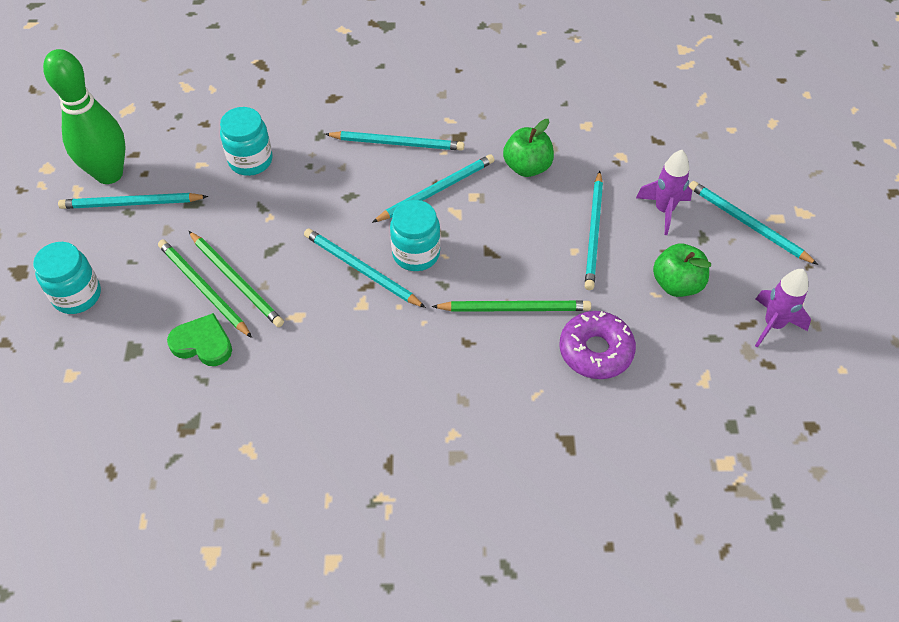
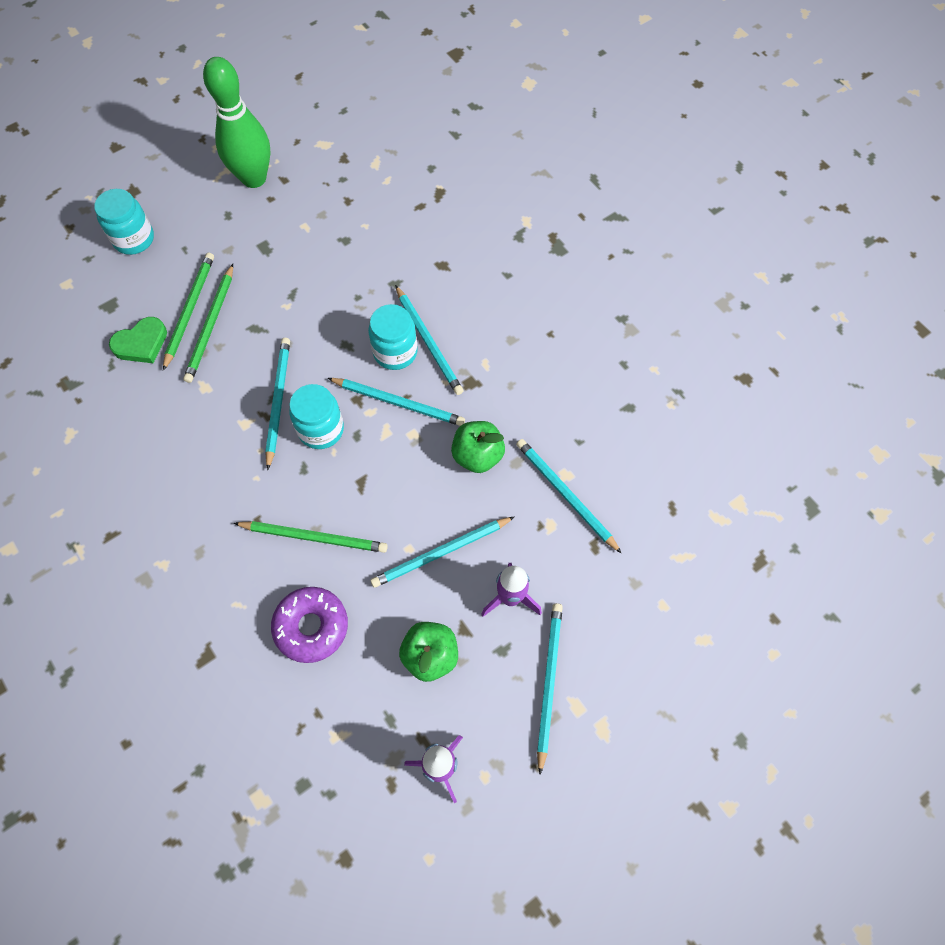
camera: 55 degrees right, 10 degrees up
turquoise pencil [58,193,208,209] -> turquoise pencil moved to [516,439,622,554]
green heart [167,313,232,366] -> green heart turned 75 degrees clockwise [109,317,167,363]
turquoise jar [220,107,273,176] -> turquoise jar moved to [368,304,418,370]
green pencil [432,301,591,312] -> green pencil turned 45 degrees counterclockwise [234,521,388,553]

